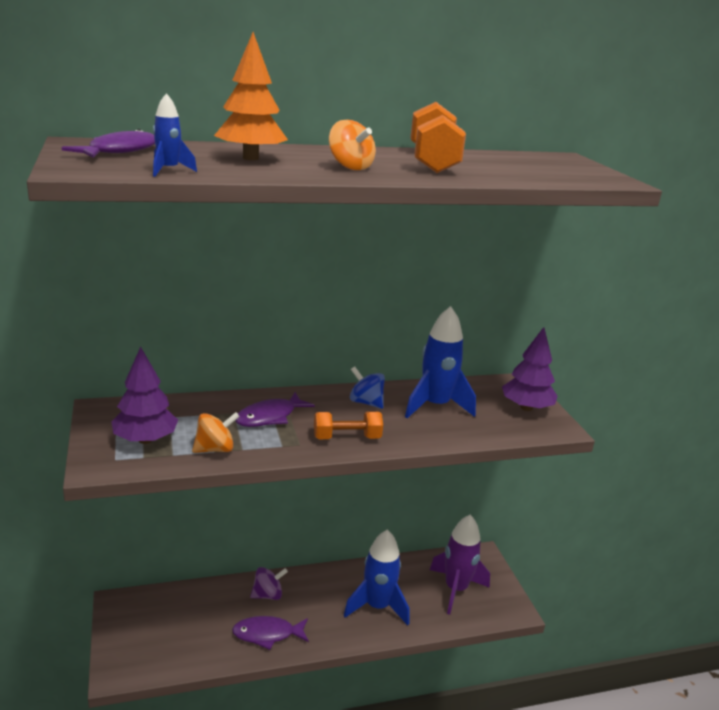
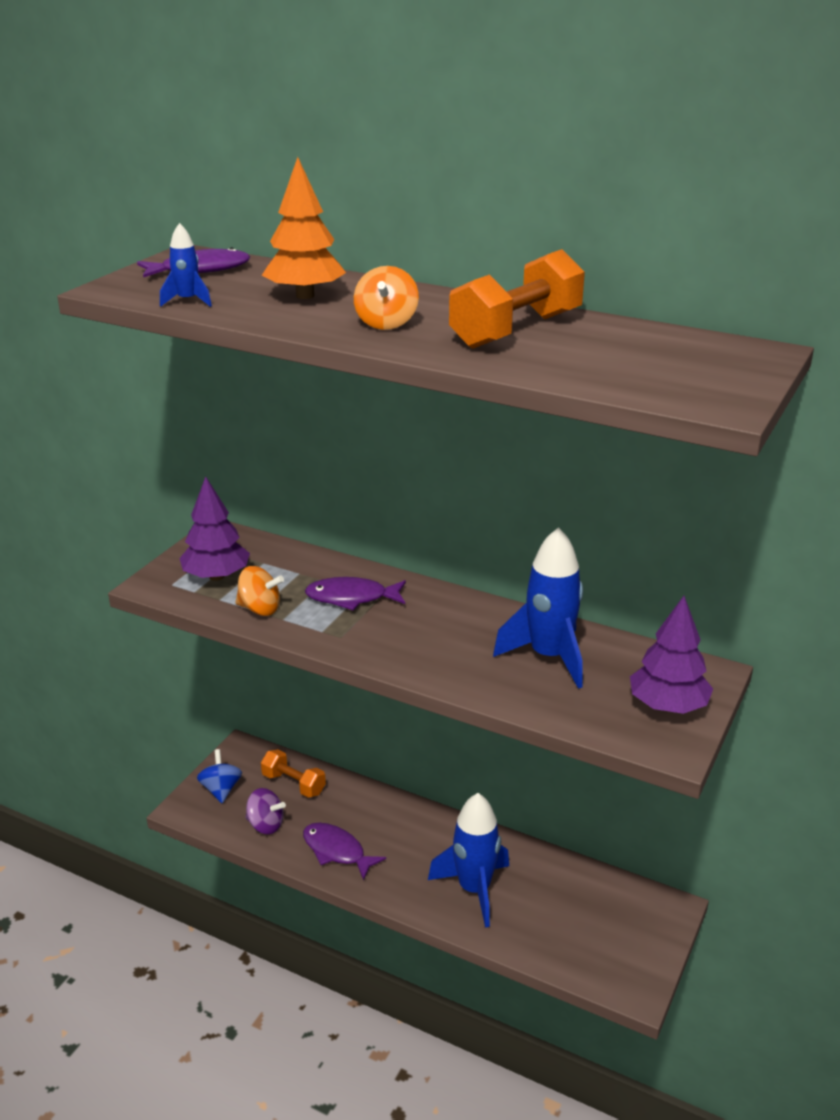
camera: 45 degrees right, 5 degrees up
purple spinning top [250,567,288,600] -> purple spinning top moved to [245,788,286,834]
orange dumbbell [314,411,383,439] -> orange dumbbell moved to [261,749,326,798]
blue spinning top [350,366,385,409] -> blue spinning top moved to [197,749,242,803]
purple rocket [430,515,490,615] -> none

